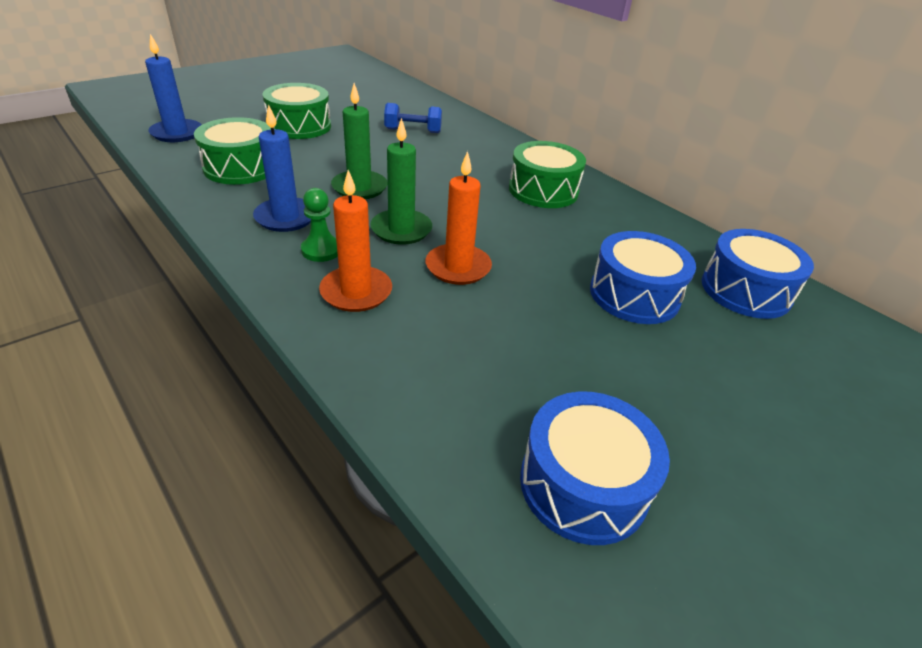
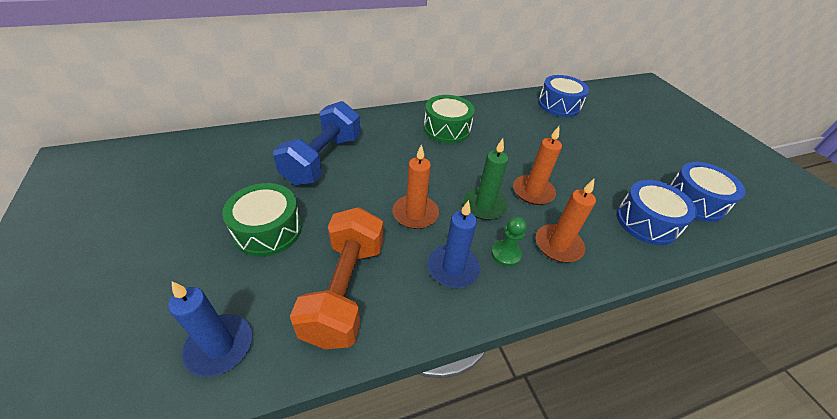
camera: 70 degrees left, 5 degrees up
green drum [194,117,271,185] -> orange dumbbell [290,207,383,349]
green candle [331,83,388,199] -> orange candle [393,144,439,229]
blue dumbbell [384,103,442,133] -> blue dumbbell [273,101,361,185], size x1.91
blue drum [590,231,696,324] -> blue drum moved to [616,180,697,245]

